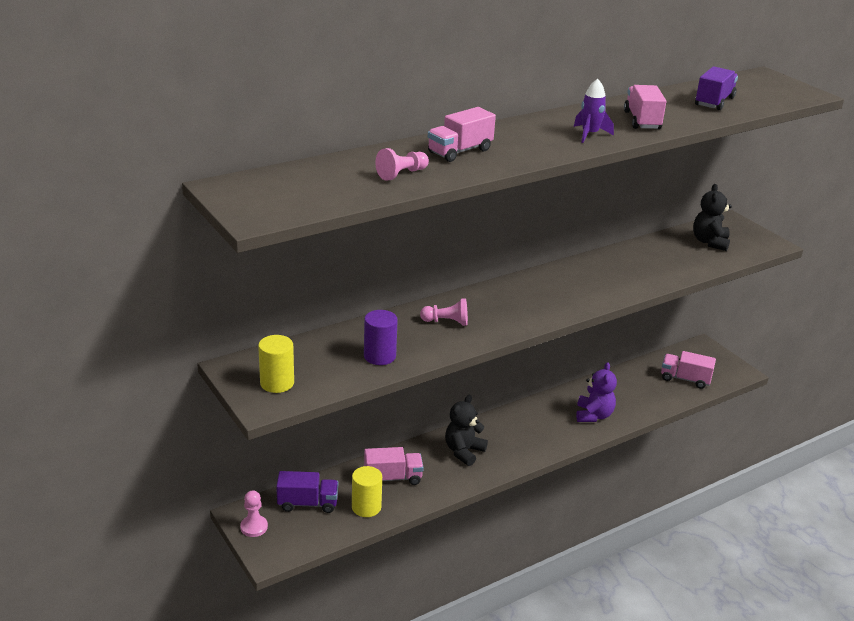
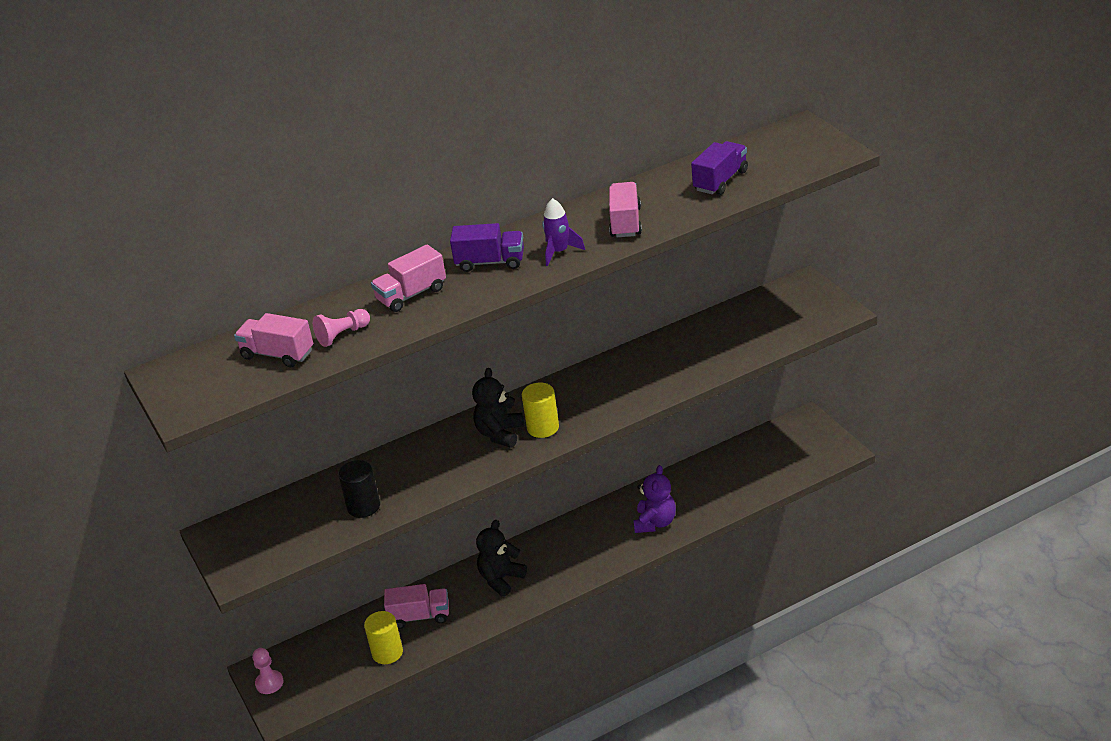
camera: 10 degrees right, 5 degrees up
yellow cylinder [258,335,294,393] -> yellow cylinder moved to [522,383,559,438]
purple truck [276,471,338,513] -> purple truck moved to [450,223,524,272]
purple cylinder [364,310,398,365] -> black cylinder [338,460,380,518]
pink pawn [420,298,468,326] -> none
pink truck [661,351,716,389] -> pink truck moved to [234,313,313,367]
black teddy bear [693,184,732,251] -> black teddy bear moved to [472,368,524,448]

